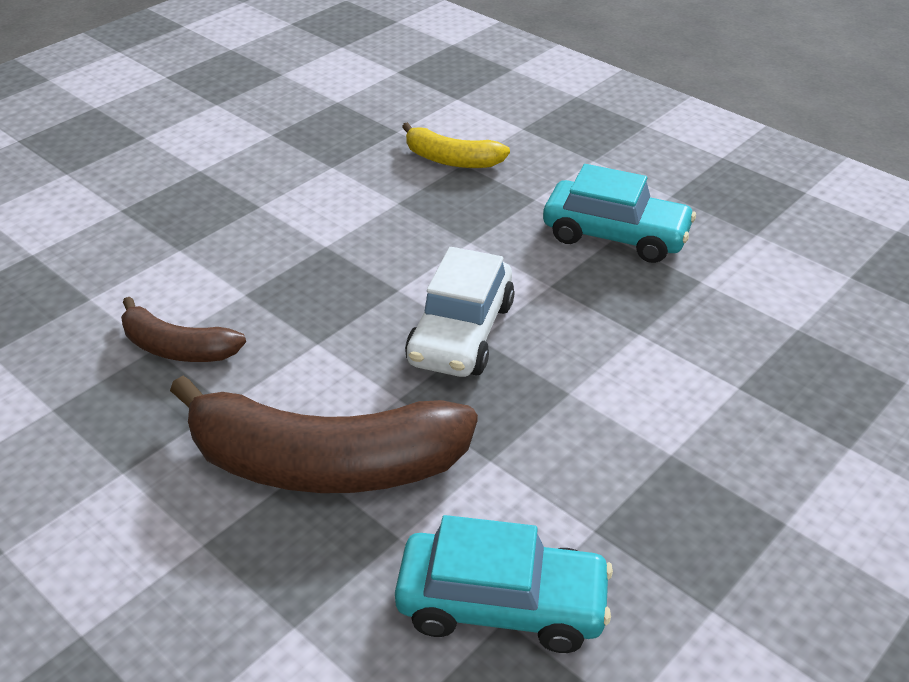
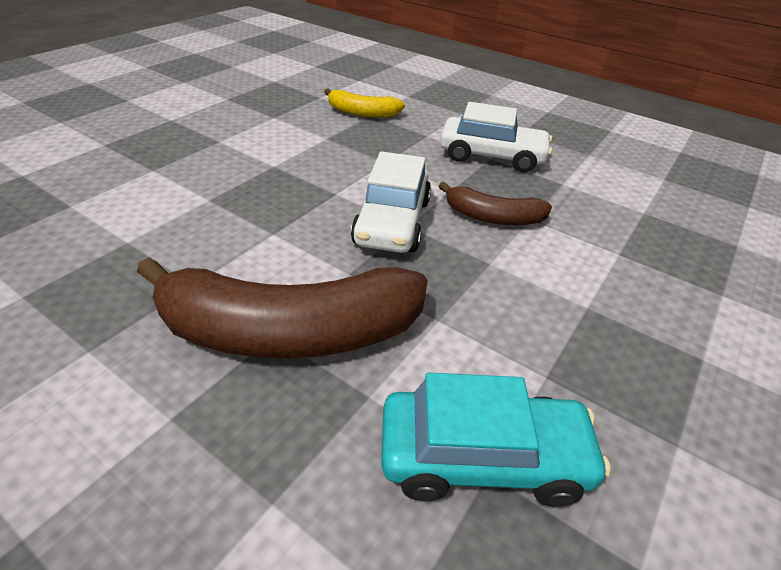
camera: 10 degrees left, 0 degrees up
brown banana [121,297,246,362] -> brown banana moved to [439,182,552,225]
turquoise car [543,164,696,263] -> white car [440,102,552,172]

